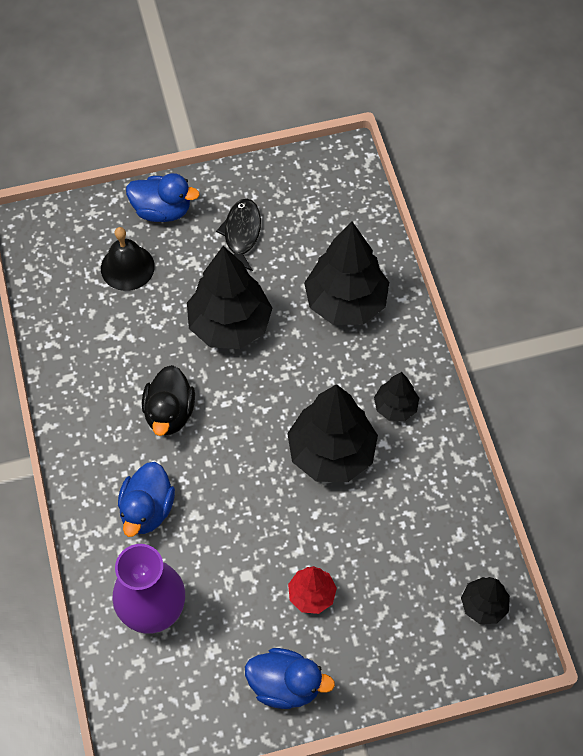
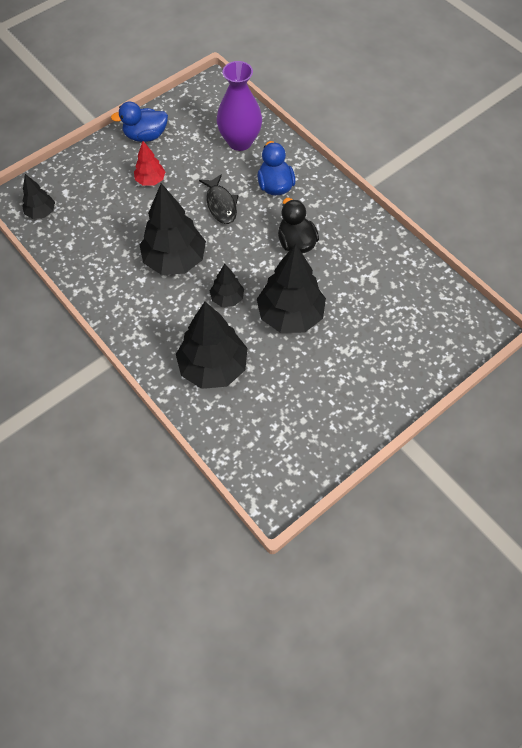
camera: 155 degrees right, 0 degrees up
black bell [101,227,155,291] -> none
blue duck [126,173,200,222] -> none
black fish [216,199,261,271] -> black fish moved to [199,174,239,224]
black tree [374,372,419,421] -> black tree moved to [210,264,244,307]

